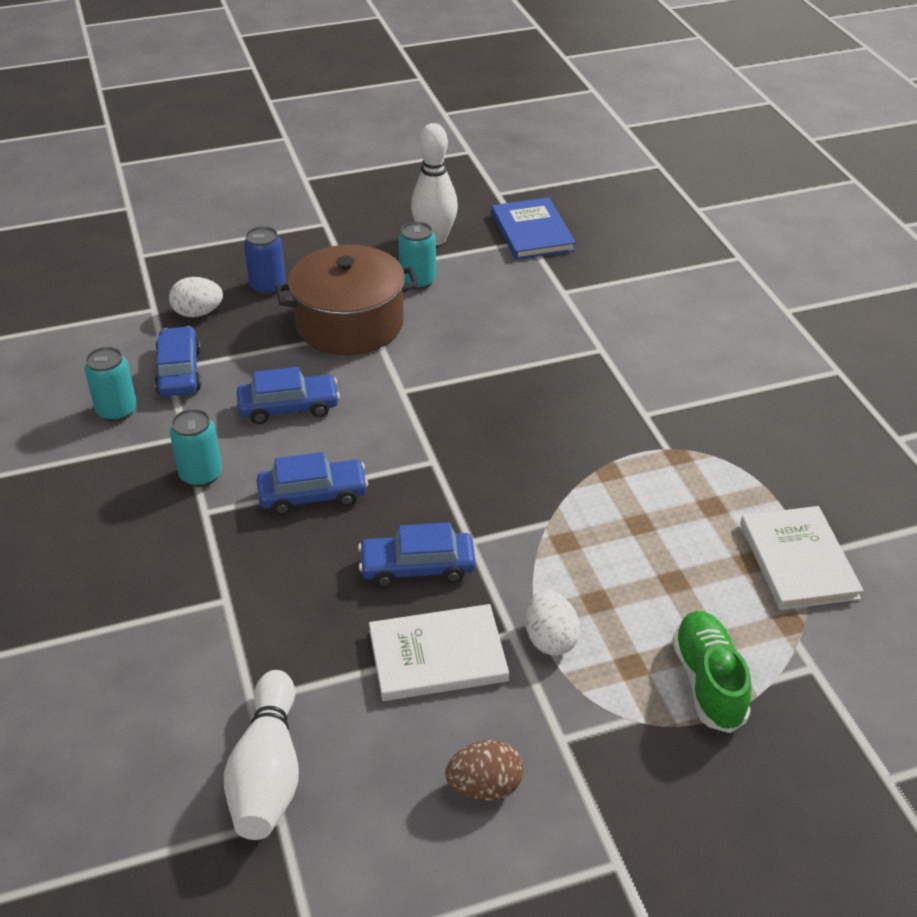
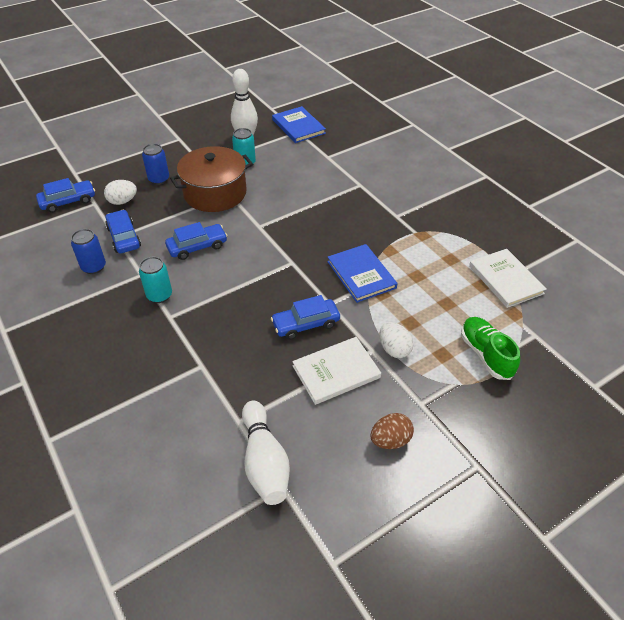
camera: 15 degrees left, 5 degrees up
turquoise can [84,347,137,422] -> blue can [71,229,106,274]
blue car [257,452,368,515] -> blue car moved to [36,178,95,213]
none -> blue book [327,244,398,303]

